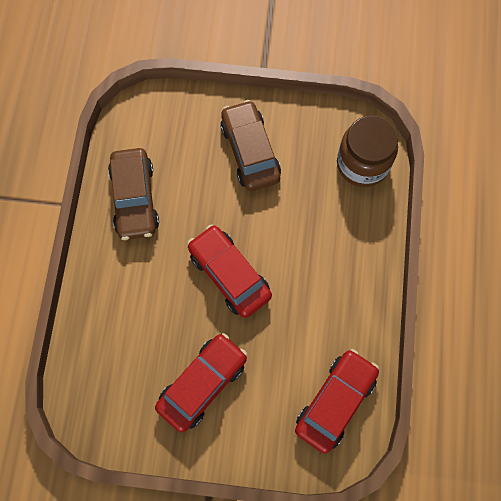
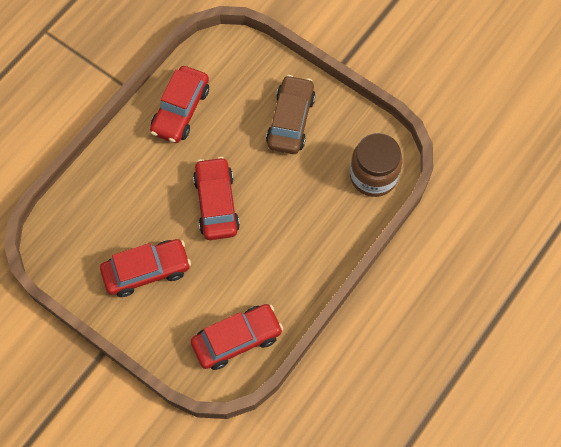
camera: 30 degrees right, 5 degrees down
brown car [108,148,159,240] -> red car [150,66,209,143]

